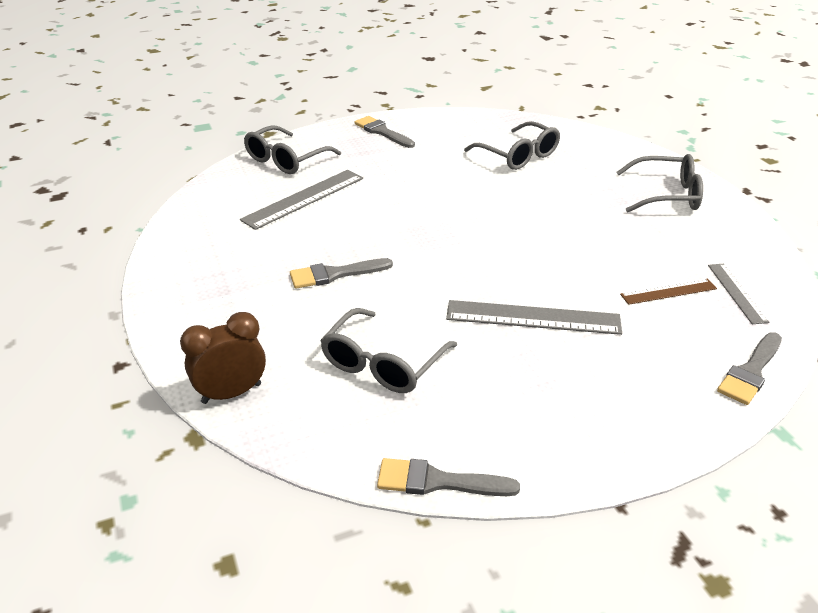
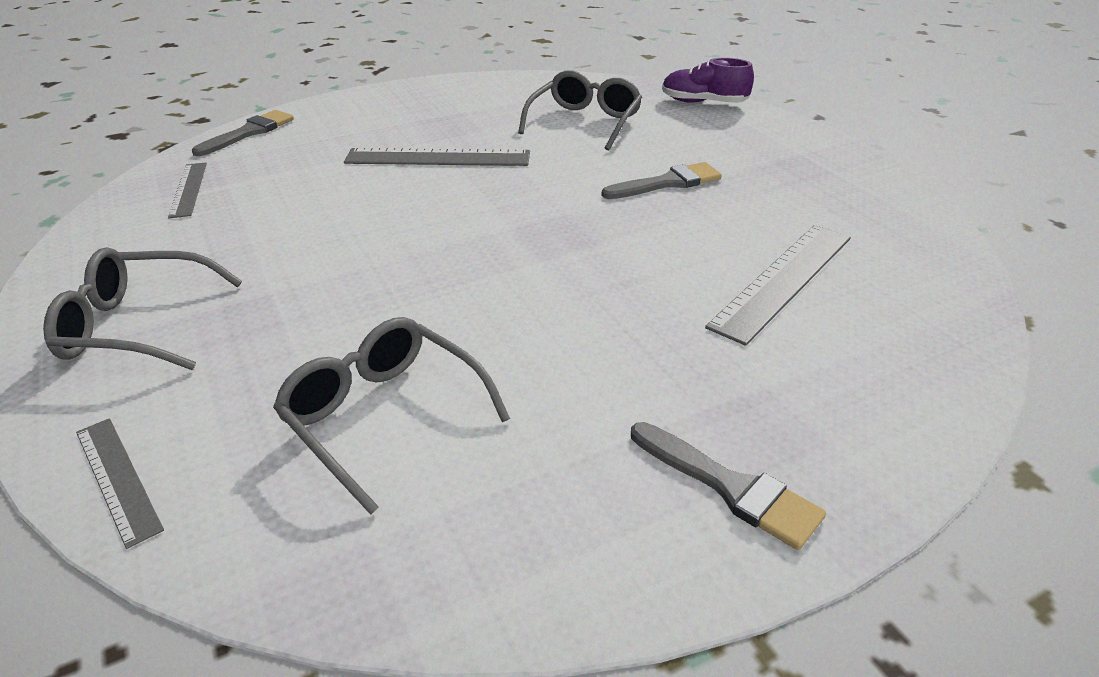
camera: 175 degrees right, 0 degrees up
brown clock [180,312,266,404] -> purple shoe [662,58,754,103]
grey glasses [244,125,341,174] -> none
grey brush [377,458,520,496] -> none
brown ruler [620,279,717,305] -> none
none -> grey ruler [76,418,164,549]

